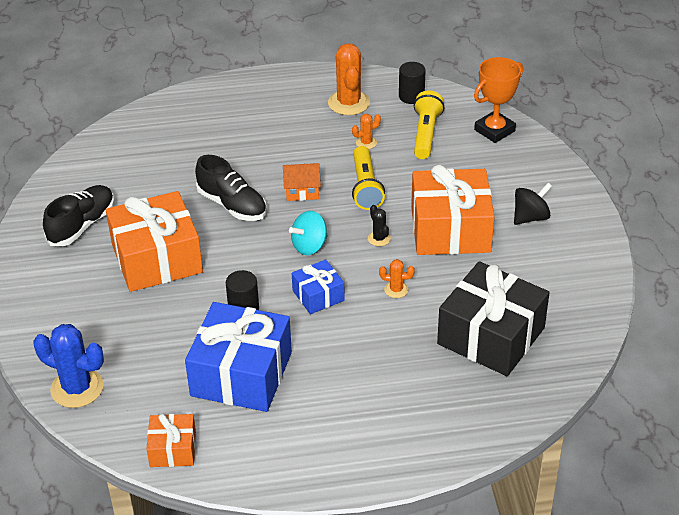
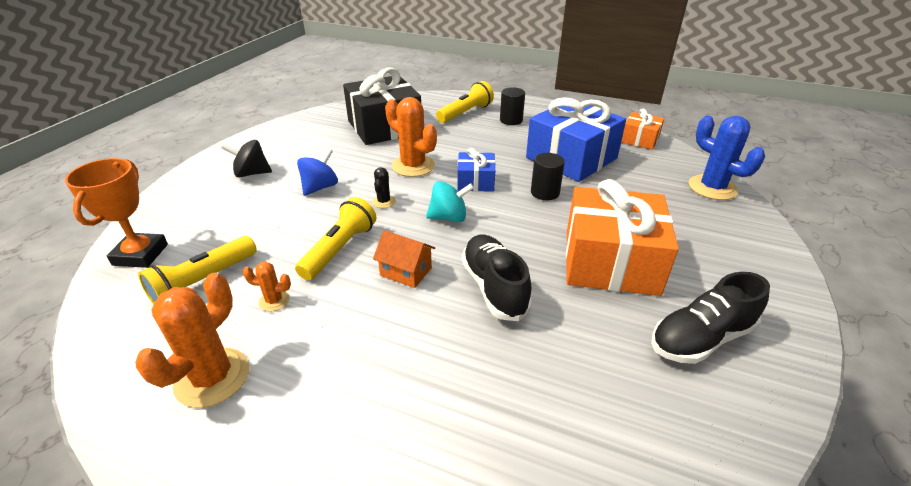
camera: 150 degrees left, 5 degrees down
orange cactus [379,259,415,298] -> orange cactus [385,97,437,177], size x2.04
black cylinder [399,62,426,104] -> black cylinder moved to [500,87,525,125]
orange gift [411,165,495,255] -> blue spinning top [297,148,338,196]
orange trophy [474,57,523,143] -> orange trophy turned 75 degrees counterclockwise [65,158,168,268]
none -> yellow flashlight [436,81,494,123]

